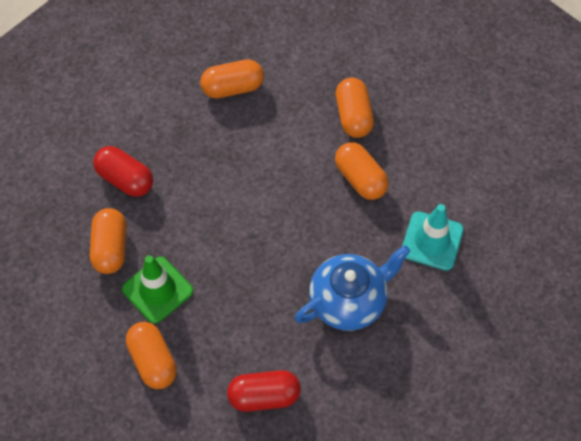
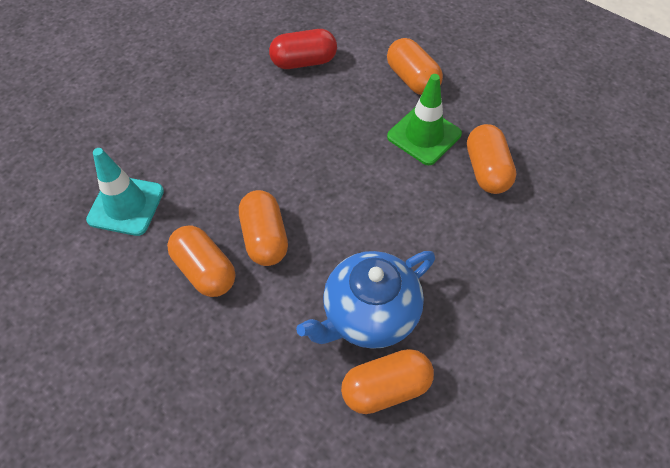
camera: 175 degrees right, 5 degrees down
red capsule [93,146,153,197] -> none
blue teapot [295,245,410,331] -> blue teapot moved to [296,251,435,349]
orange capsule [336,78,374,138] -> orange capsule moved to [239,190,288,266]

